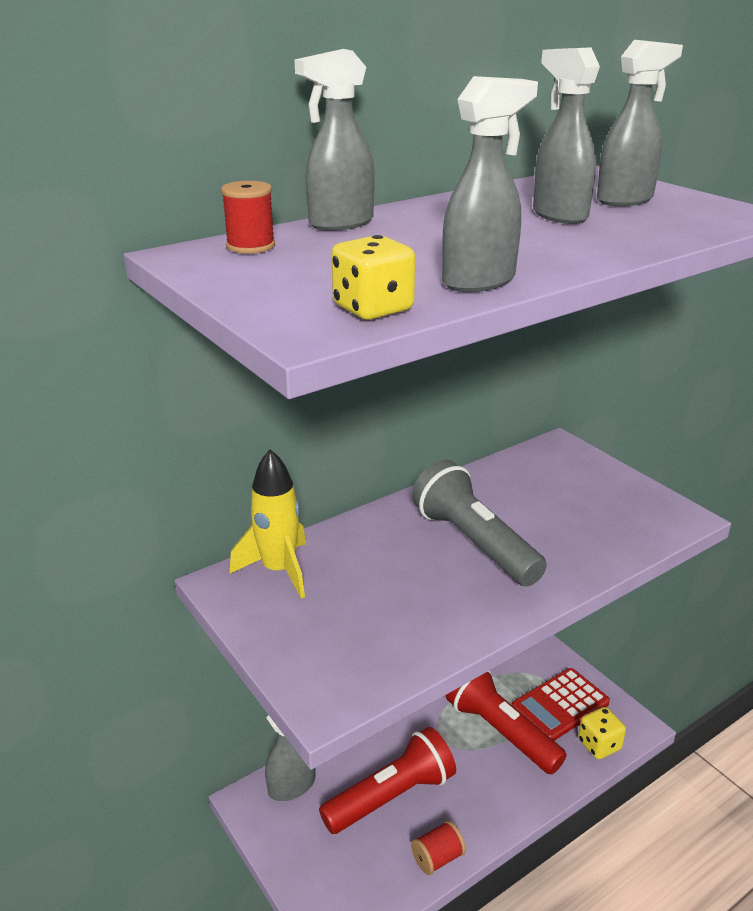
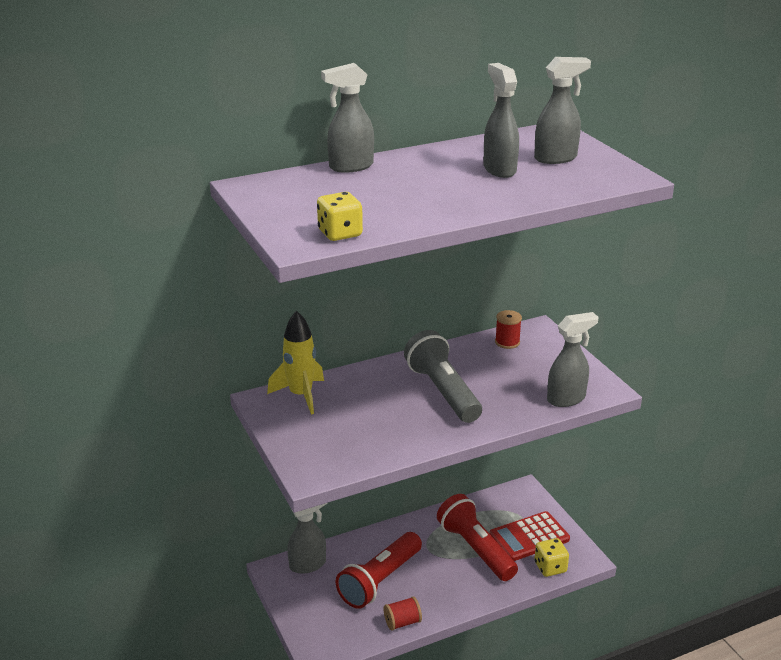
camera: 10 degrees right, 0 degrees up
red spool [221,181,275,254] -> red spool moved to [495,310,522,349]
red flashlight [319,727,456,834] -> red flashlight turned 150 degrees clockwise [336,532,422,609]
grey spray bottle [442,76,538,292] -> grey spray bottle moved to [547,312,599,407]

